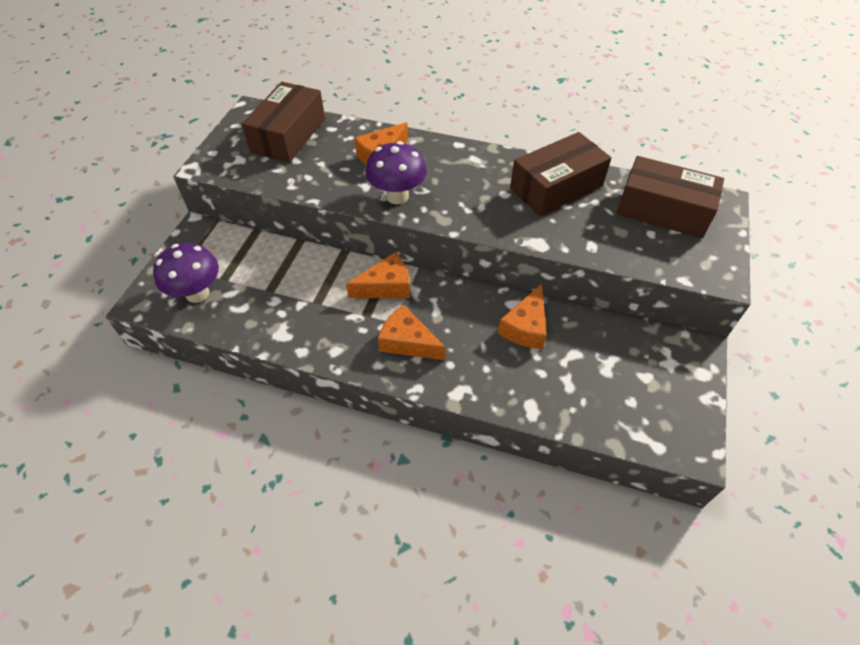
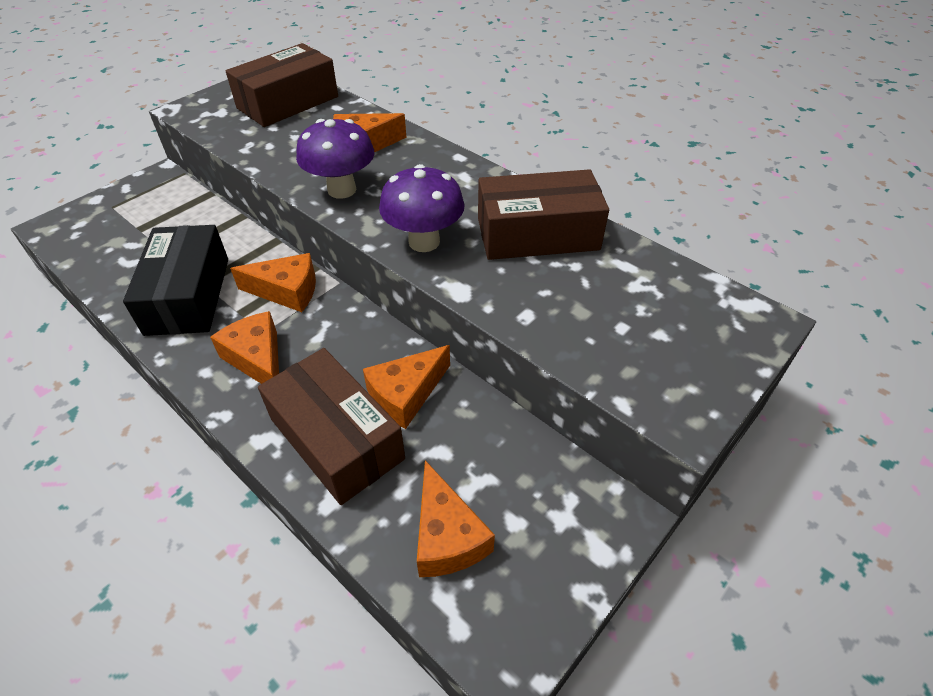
camera: 25 degrees right, 5 degrees down
purple mushroom [153,243,219,303] -> purple mushroom moved to [379,164,465,252]
brown box [616,156,724,238] -> brown box moved to [258,348,405,505]
none -> black box [123,225,228,336]
none -> orange cheese [417,460,495,577]

